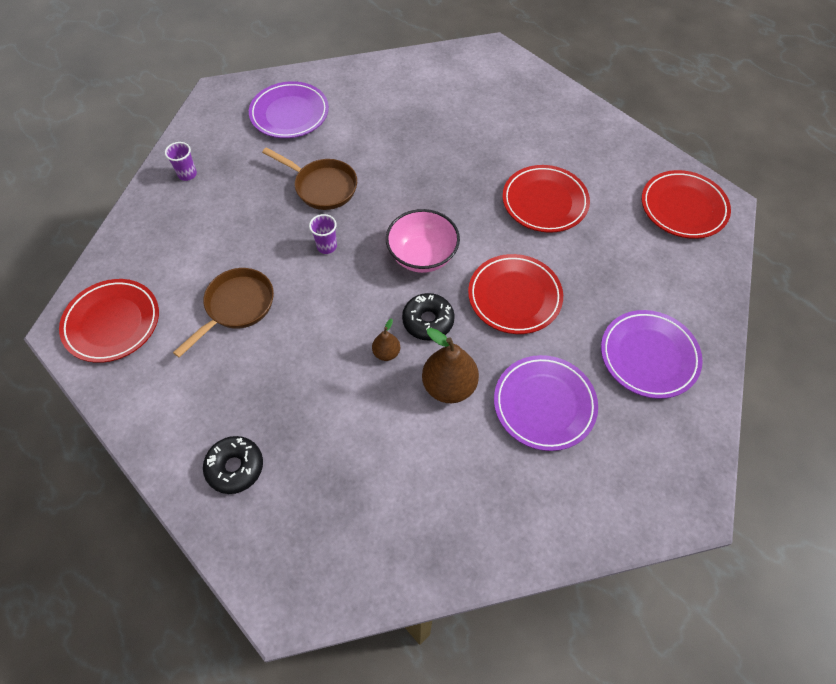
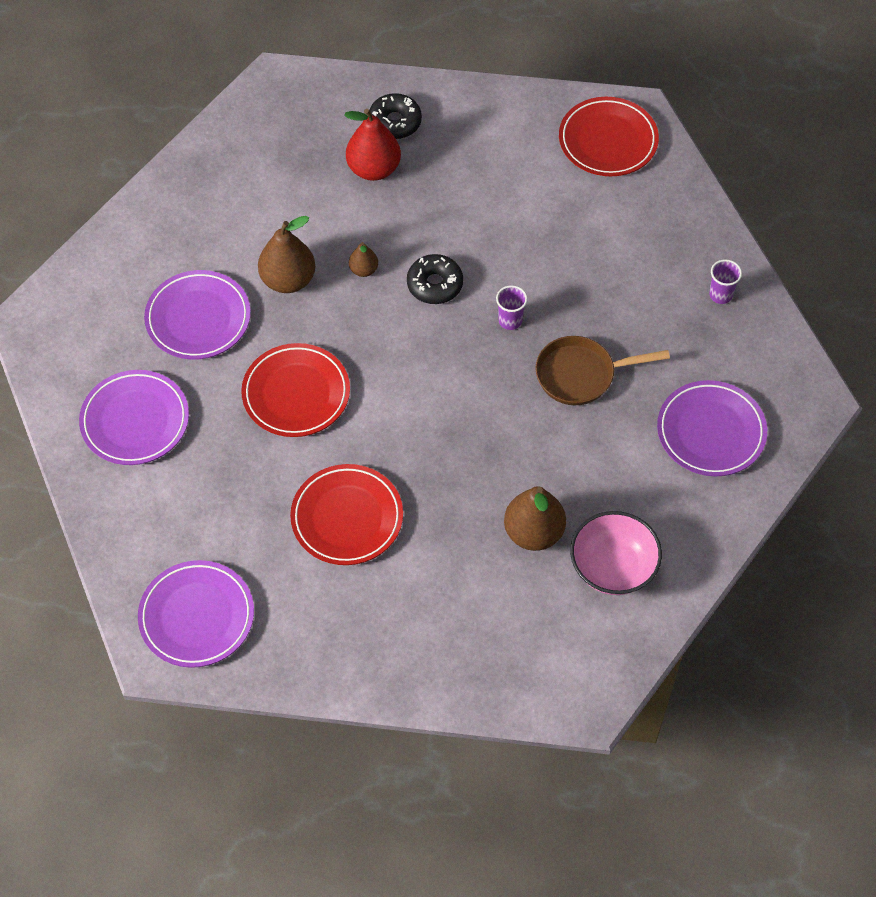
camera: 140 degrees right, 0 degrees up
brown pan [173,268,274,358] -> none
pink bowl [386,209,460,273] -> pink bowl moved to [570,511,662,595]
black donut [402,293,455,340] -> black donut moved to [407,254,463,304]
red plate [642,170,731,239] -> purple plate [138,560,254,668]
none -> red pear [345,109,401,181]
none -> brown pear [504,486,566,551]

